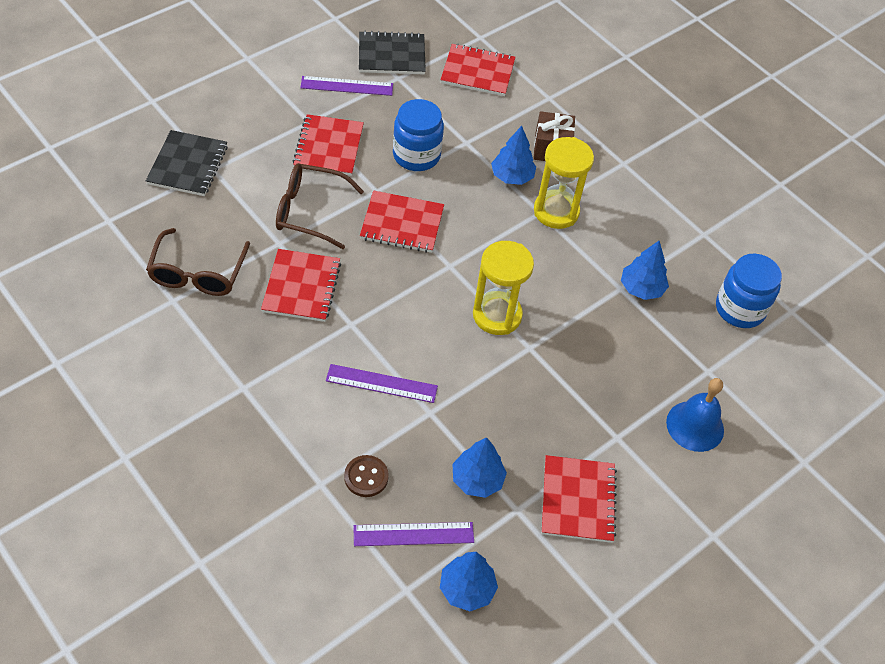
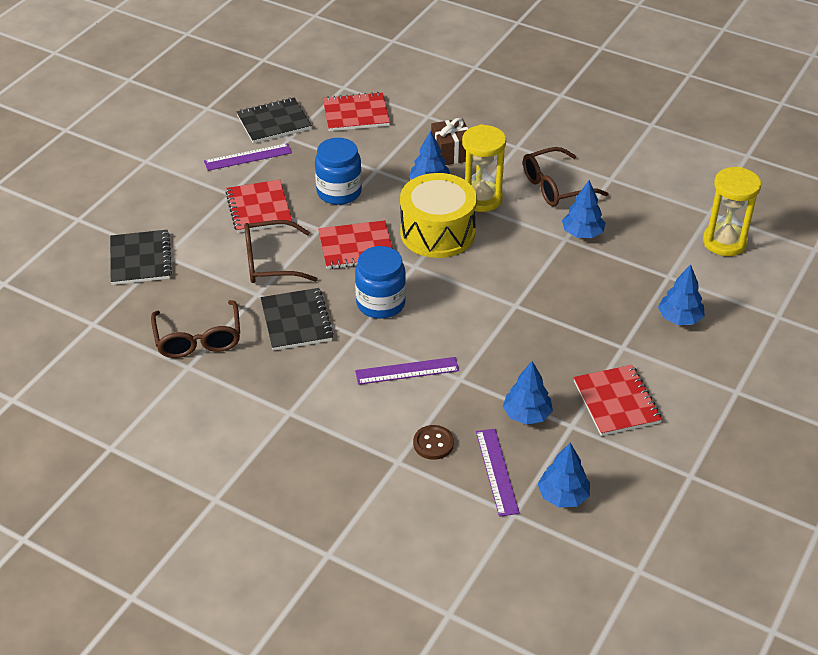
camera: 15 degrees left, 10 degrees down
red notebook [261,249,341,322] -> black notebook [261,288,334,350]
purple ruler [353,522,474,546] -> purple ruler turned 75 degrees counterclockwise [476,429,520,517]
yellow hourglass [473,241,534,335] -> yellow hourglass moved to [703,167,761,256]
blue bell [666,378,724,452] -> blue tree [658,264,705,325]
blue jar [716,254,782,328] -> blue jar moved to [355,246,406,319]
none -> yellow drum [400,173,477,258]
none -> brown glasses [523,147,609,206]

